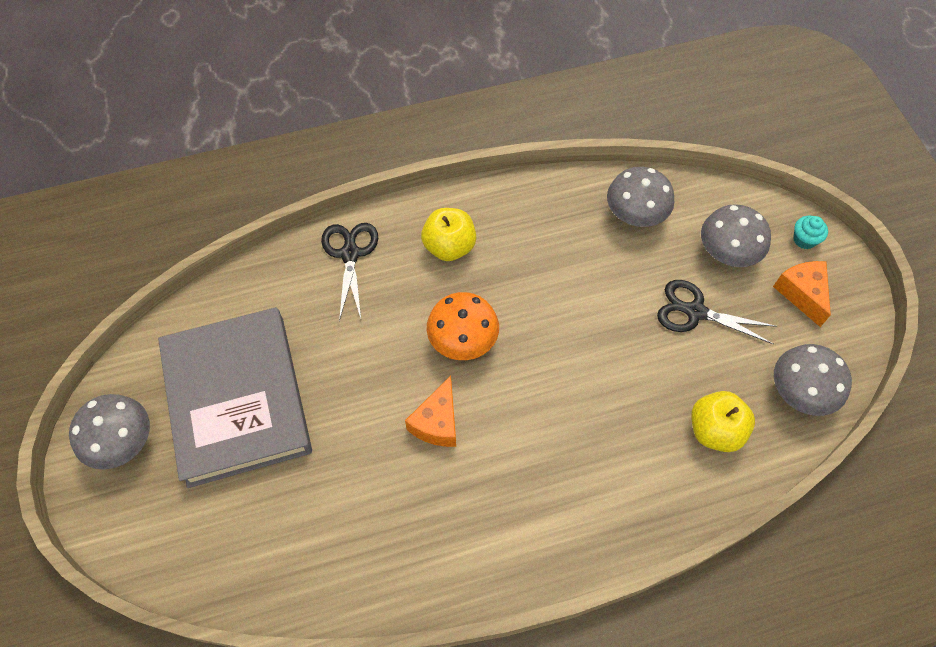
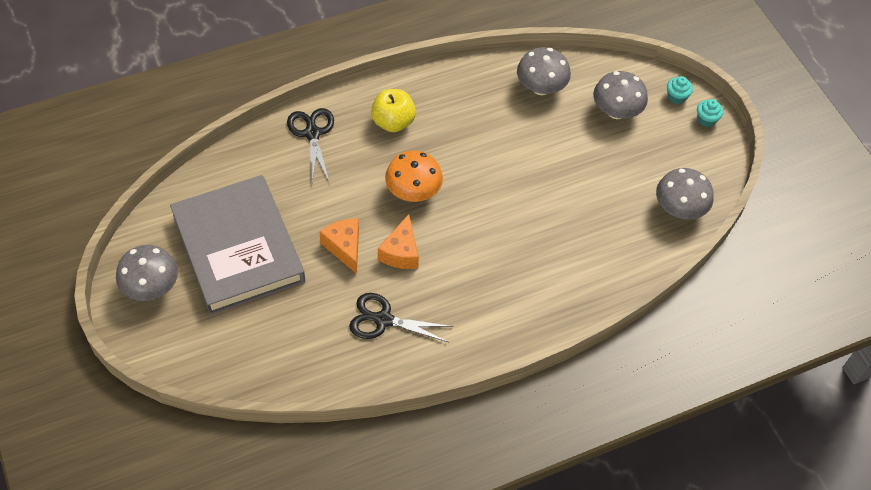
camera: 10 degrees left, 5 degrees down
black scissors [657,280,777,344] -> black scissors moved to [349,293,453,342]
yellow apple [691,391,755,452] -> none
orange cheese [773,261,831,327] -> orange cheese moved to [320,218,359,274]
none -> turquoise cupcake [697,99,723,127]

